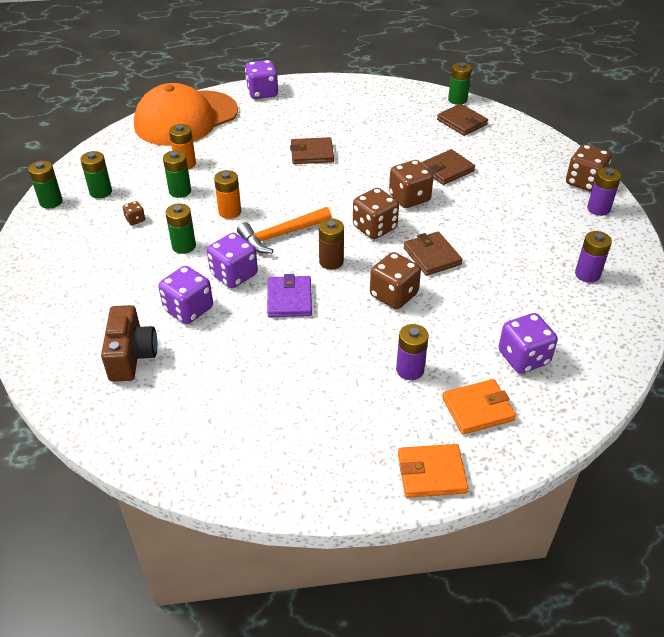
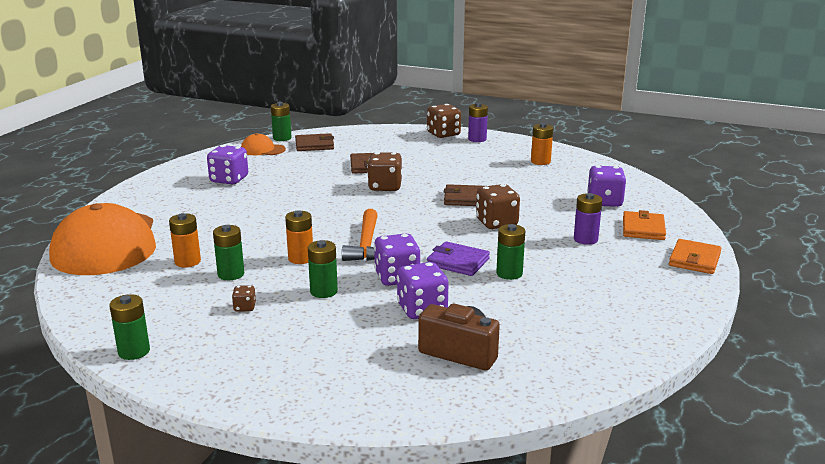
camera: 60 degrees left, 20 degrees down
green battery [80,151,112,199] -> green battery moved to [496,224,525,280]
purple dice [245,60,278,99] -> purple dice moved to [207,145,248,184]
brown wallet [290,137,334,164] -> none
brown battery [319,219,344,270] -> none
brown dice [353,188,399,239] -> none
purple battery [575,231,612,283] -> orange battery [531,123,553,165]
none -> orange cap [241,133,286,155]

